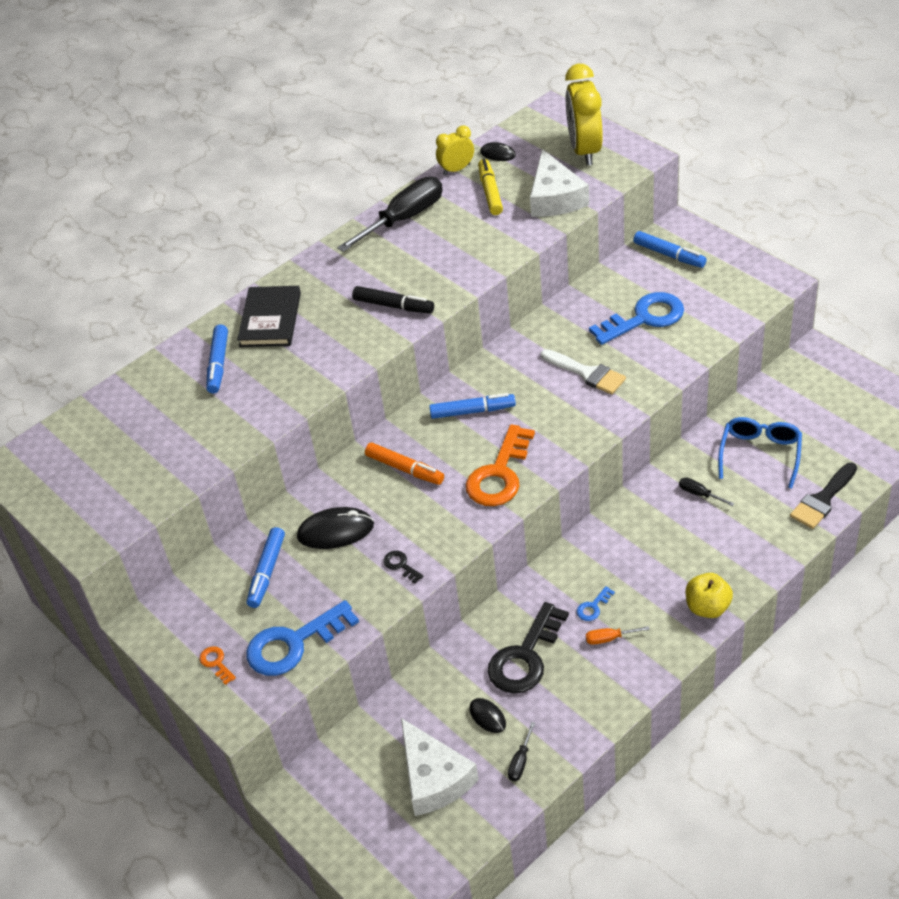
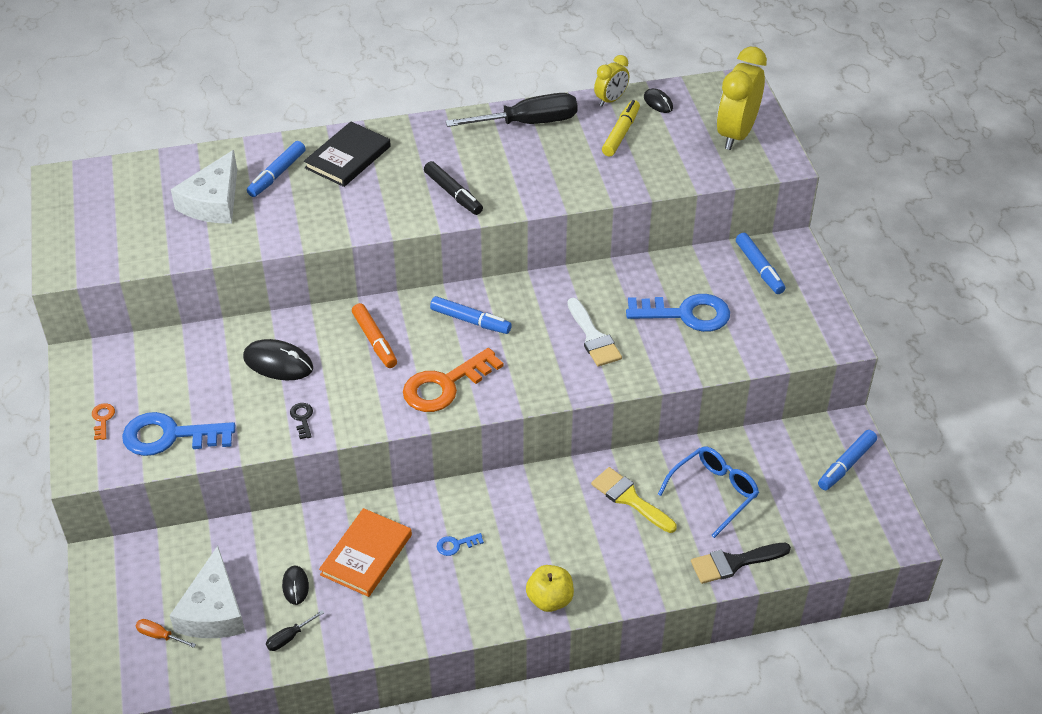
camera: 25 degrees right, 0 degrees up
blue marker [247,527,285,608] -> blue marker moved to [818,430,877,490]
yellow clock [436,125,474,175] -> yellow clock turned 135 degrees clockwise [594,55,629,106]
black key [488,602,569,694] -> orange book [319,508,412,597]
white cheese [530,149,589,217] -> white cheese moved to [171,150,237,223]
orange screwdriver [586,626,650,645] -> orange screwdriver moved to [136,619,196,648]
black screwdriver [679,478,734,506] -> yellow brush [591,467,677,533]

